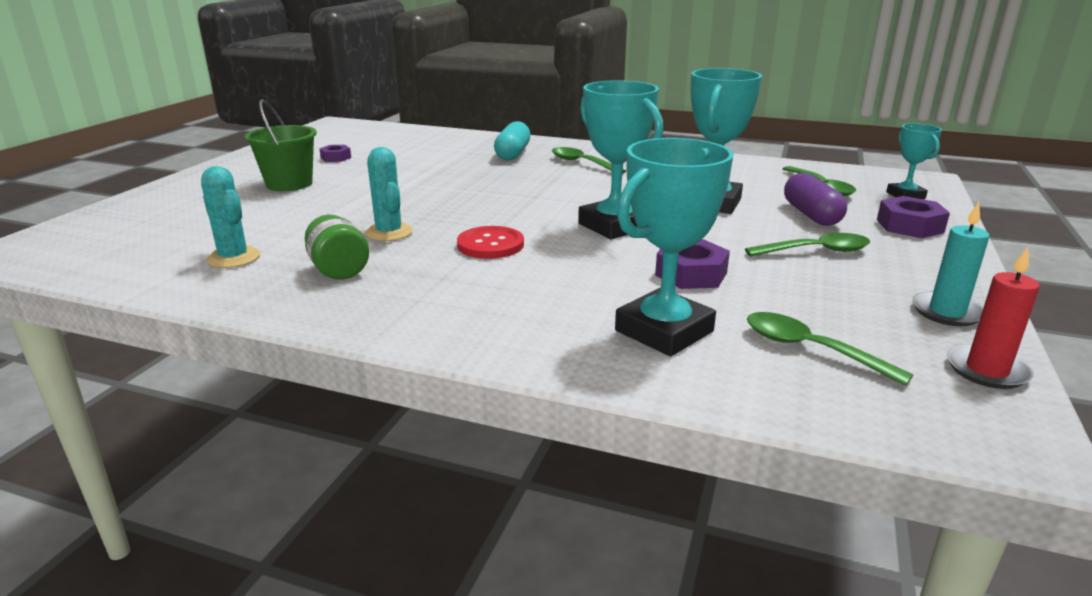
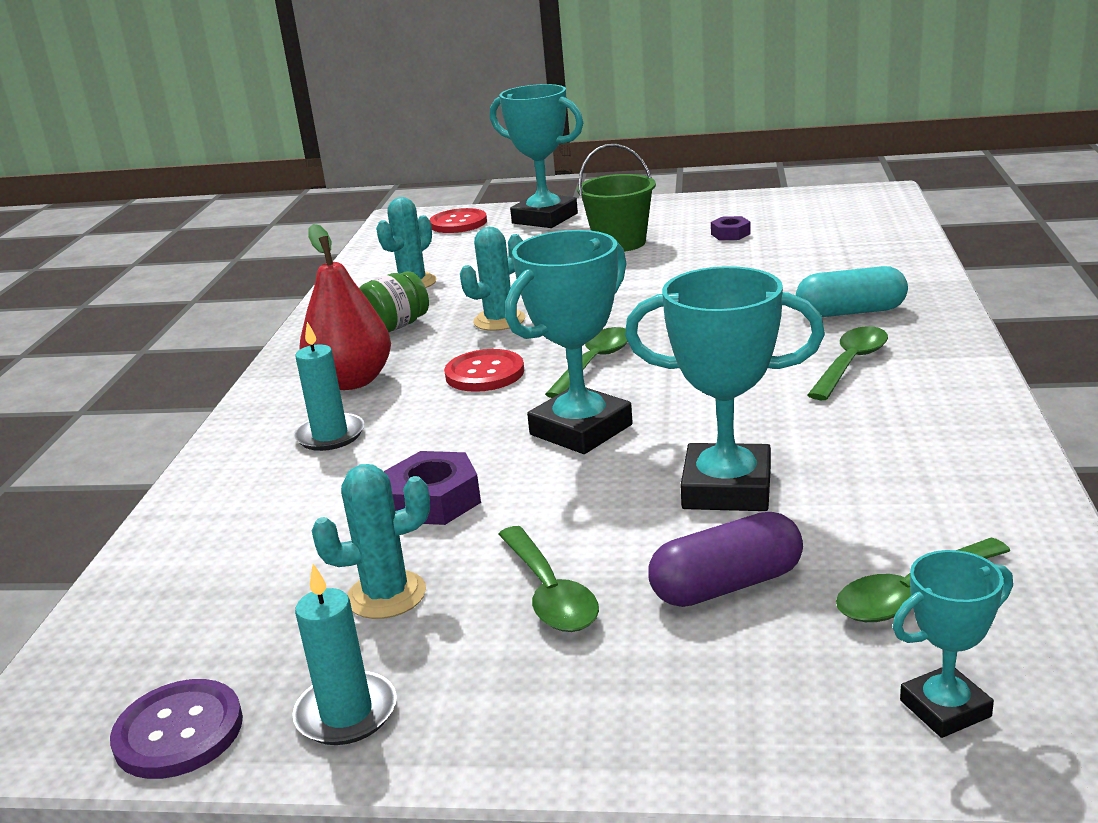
camera: 80 degrees right, 0 degrees up
turquoise trophy [615,138,733,356] -> turquoise trophy moved to [490,84,583,228]
green spoon [747,312,914,386] -> green spoon moved to [545,327,628,398]
purple nut [877,196,950,238] -> none
red candle [947,247,1040,389] -> purple button [110,679,243,779]
none -> turquoise candle [294,322,365,451]
none -> red pear [299,224,391,390]
none -> turquoise cactus [312,464,430,619]
none -> red button [429,208,487,233]

